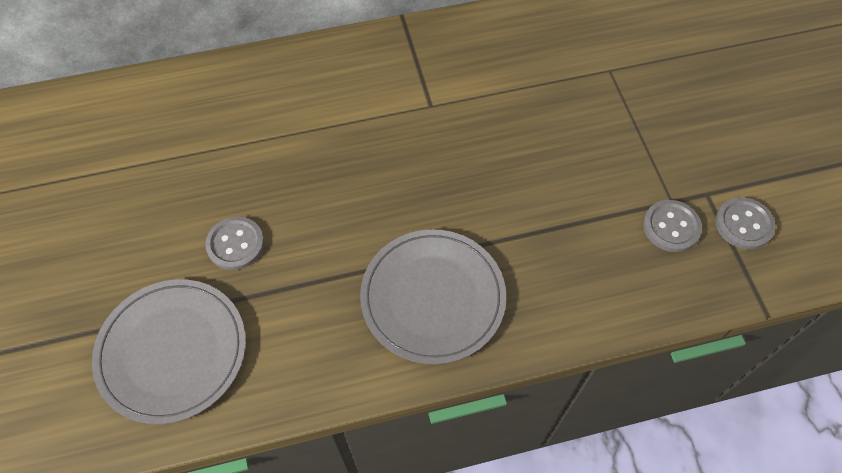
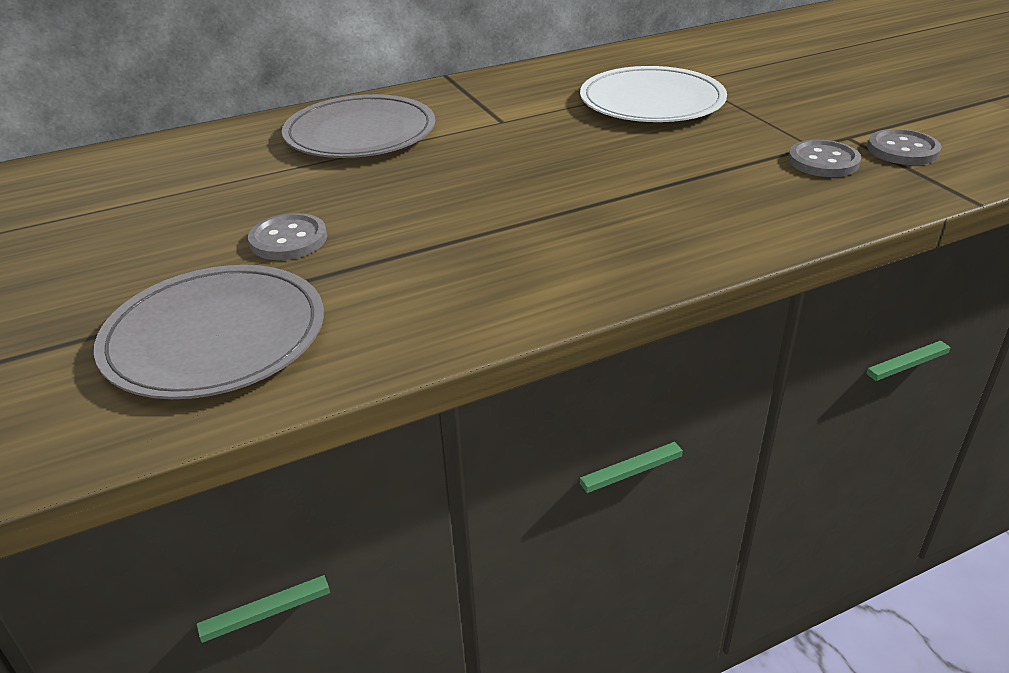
camera: 10 degrees left, 25 degrees down
grey plate [360,229,506,364] -> grey plate moved to [282,94,435,158]
none -> white plate [580,66,727,122]

